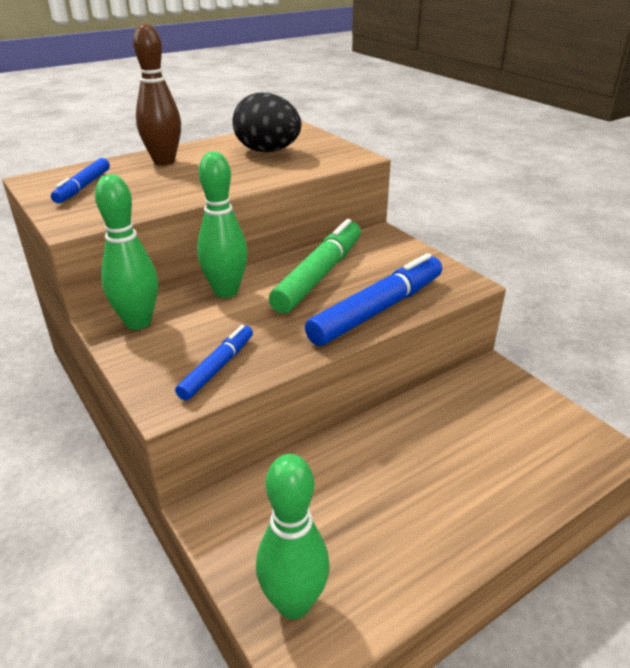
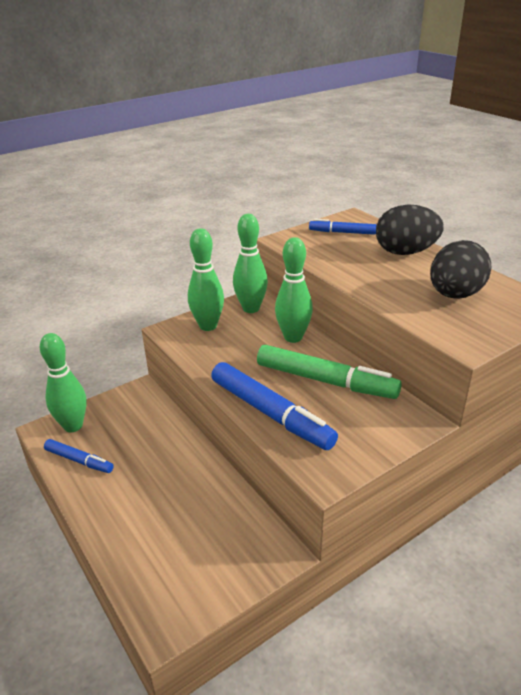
camera: 90 degrees right, 0 degrees up
brown bowling pin [133,23,181,165] -> black egg [376,204,444,255]
blue marker [175,325,253,401] -> blue marker moved to [44,439,114,473]
none -> green bowling pin [188,228,224,331]

